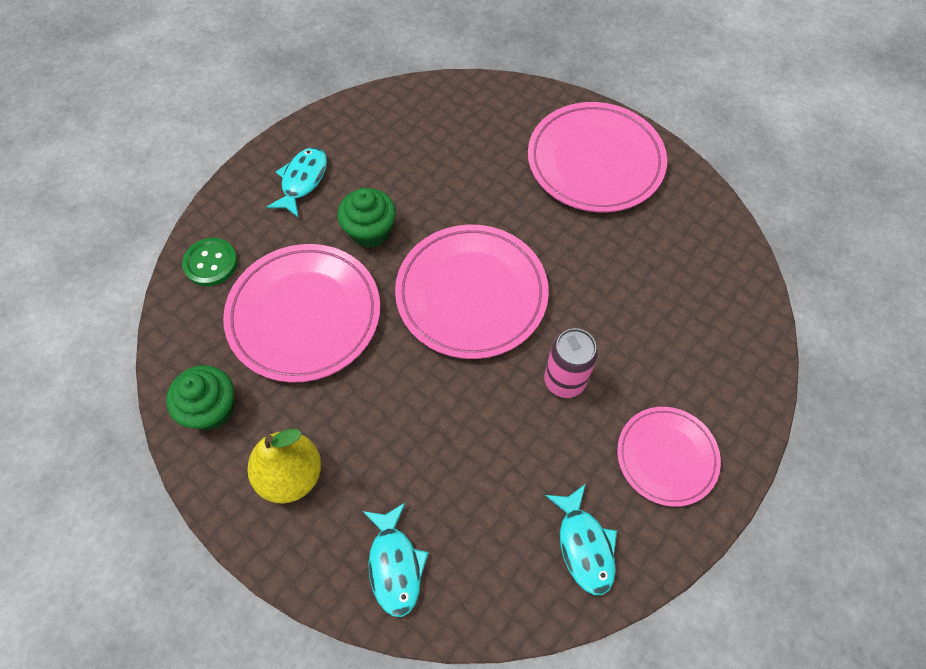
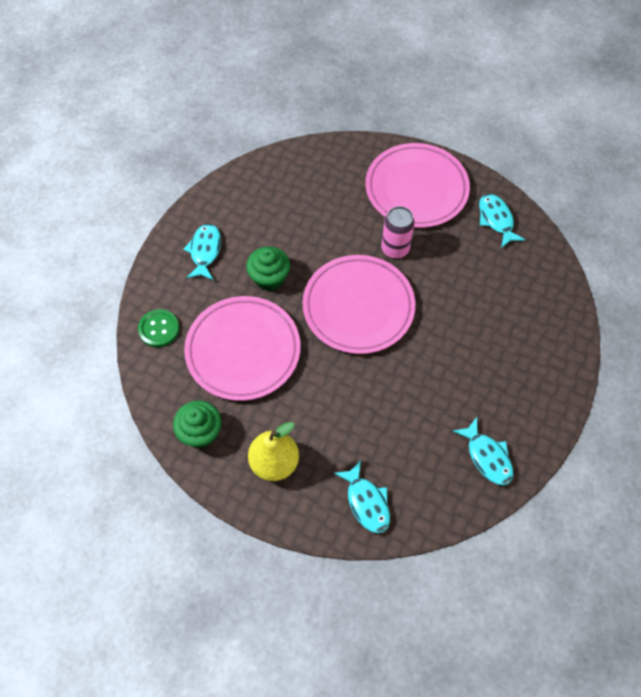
camera: 15 degrees left, 0 degrees up
pink can [544,328,598,398] -> pink can moved to [381,206,415,259]
pink plate [617,407,721,507] -> none
none -> turquoise fish [479,194,525,248]

